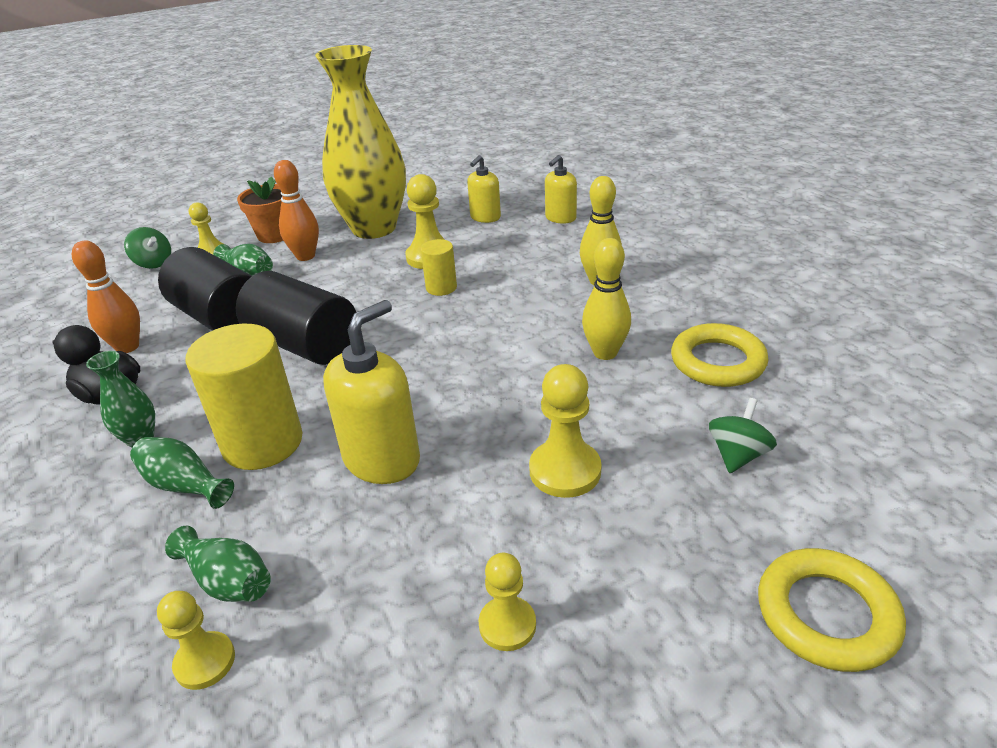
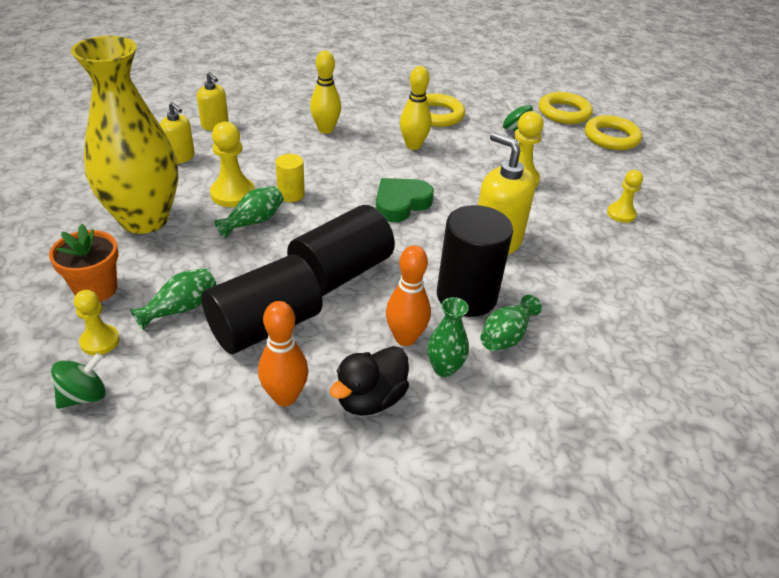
camera: 85 degrees left, 5 degrees up
yellow pawn [157,591,235,690] -> none
green vase [165,526,271,602] -> green vase moved to [214,186,284,238]
yellow cylinder [186,324,302,470] -> black cylinder [437,205,513,317]
orange bowling pin [274,160,319,261] -> orange bowling pin moved to [386,245,431,346]
none -> green heart [376,178,434,222]
none -> yellow ring [539,92,593,124]

